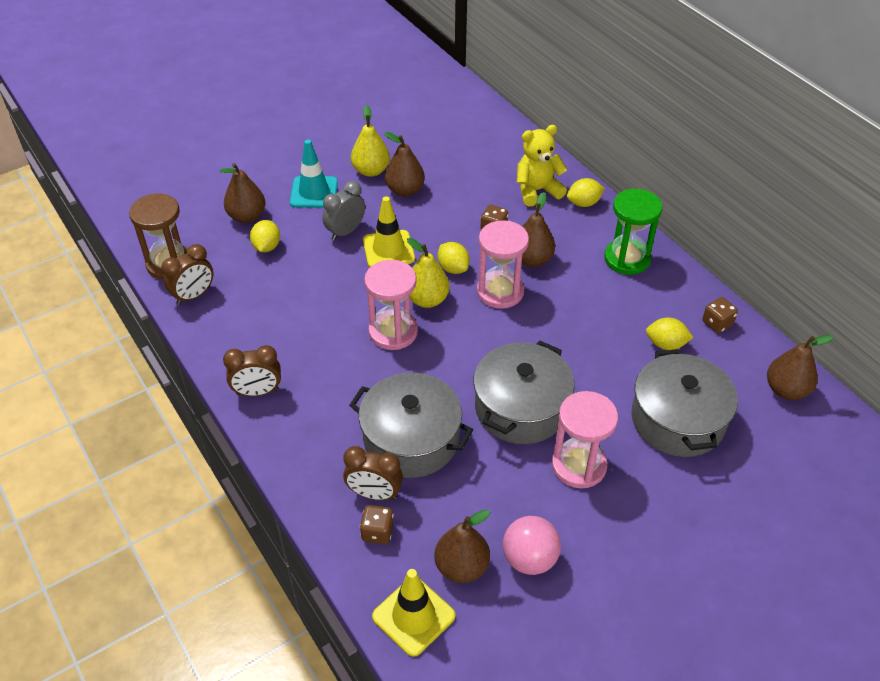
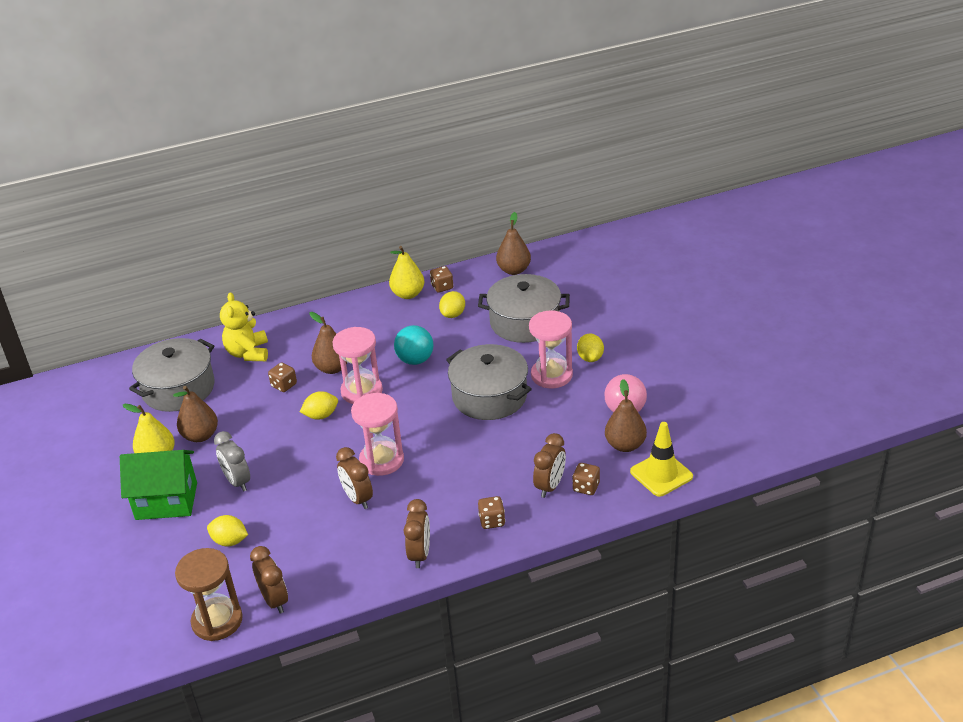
camera: 75 degrees left, 10 degrees down
brown pear [220,163,266,223] -> none
turquoise traffic cone [290,140,338,208] -> green house [120,450,197,520]
grey pot [349,372,473,478] -> grey pot moved to [129,338,215,412]
yellow traffic cone [363,196,415,267] -> none
yellow pear [407,238,450,308] -> yellow pear moved to [389,246,424,299]
yellow lemon [567,178,605,207] -> yellow lemon moved to [577,334,604,362]
green hourglass [604,189,662,275] -> none
none -> brown clock [336,447,373,509]
none -> turquoise ball [394,325,434,365]
none -> brown dice [478,496,505,529]

